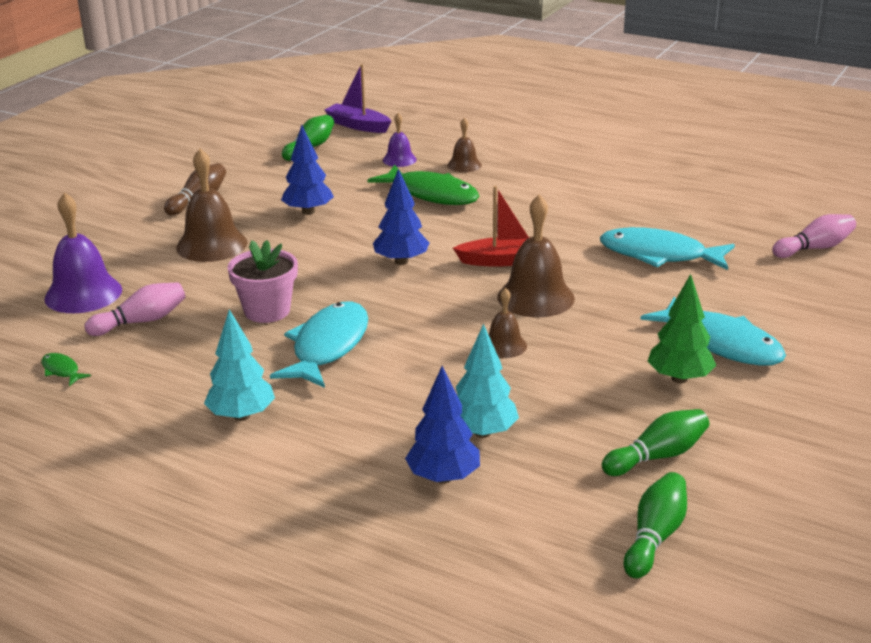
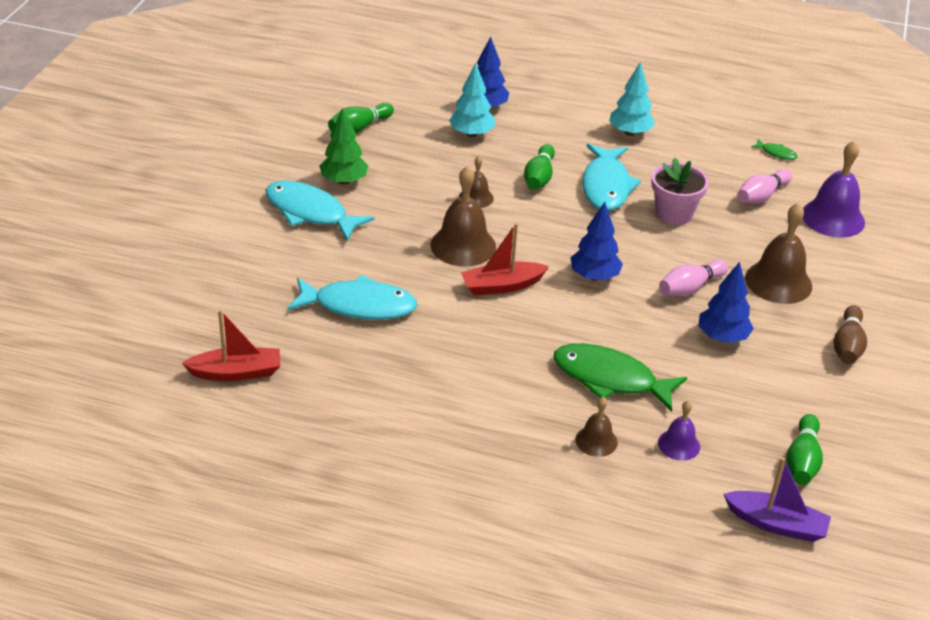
camera: 165 degrees right, 10 degrees up
green bowling pin [624,472,687,578] -> green bowling pin moved to [524,144,555,190]
pink bowling pin [772,214,856,258] -> pink bowling pin moved to [659,259,728,297]
none -> red boat [181,310,280,381]

